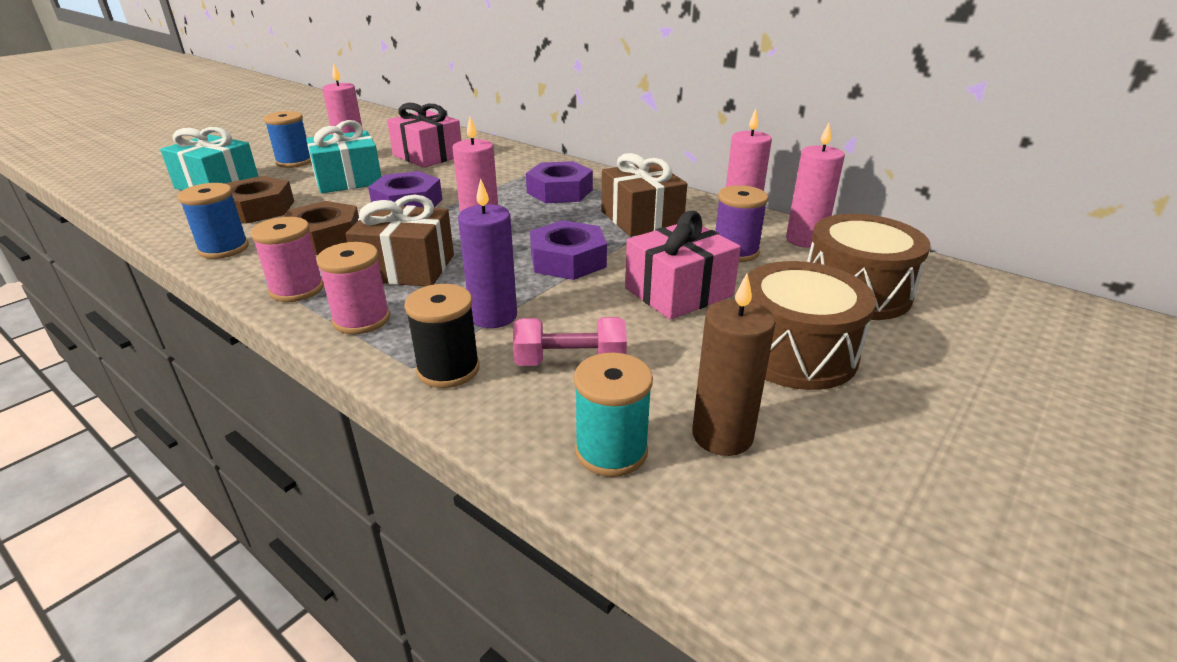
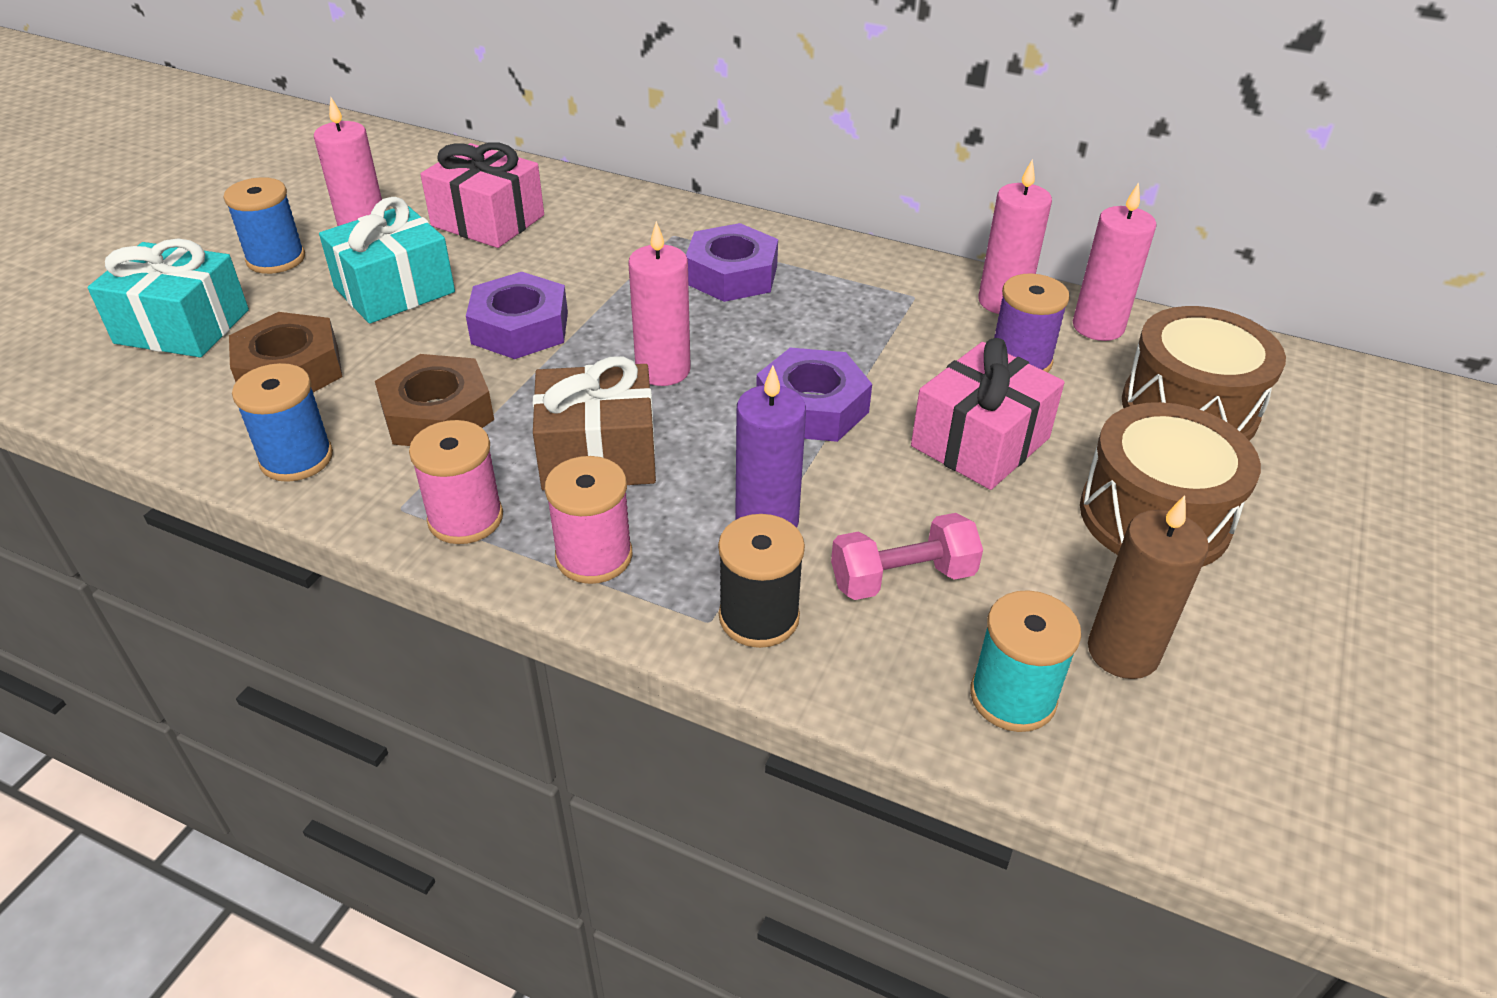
camera: 15 degrees left, 10 degrees up
brown gift [601,153,687,237] -> none

